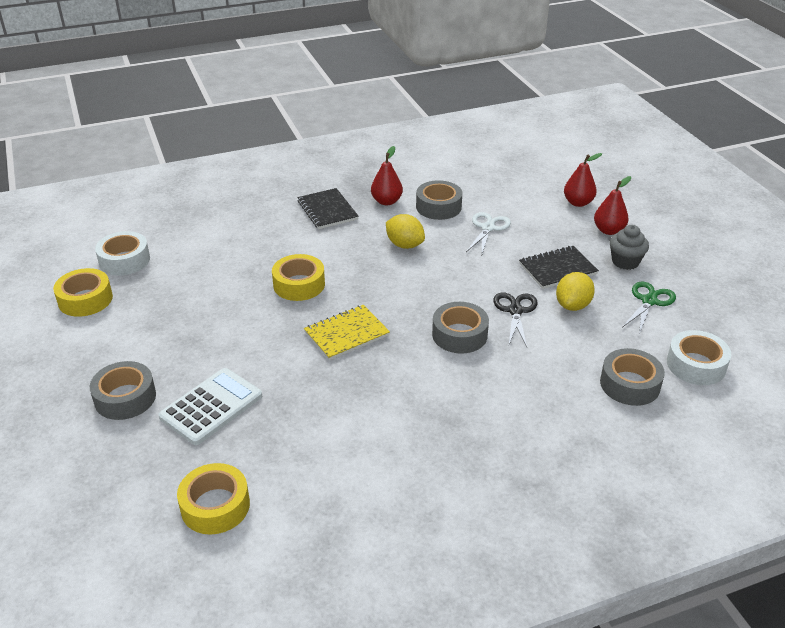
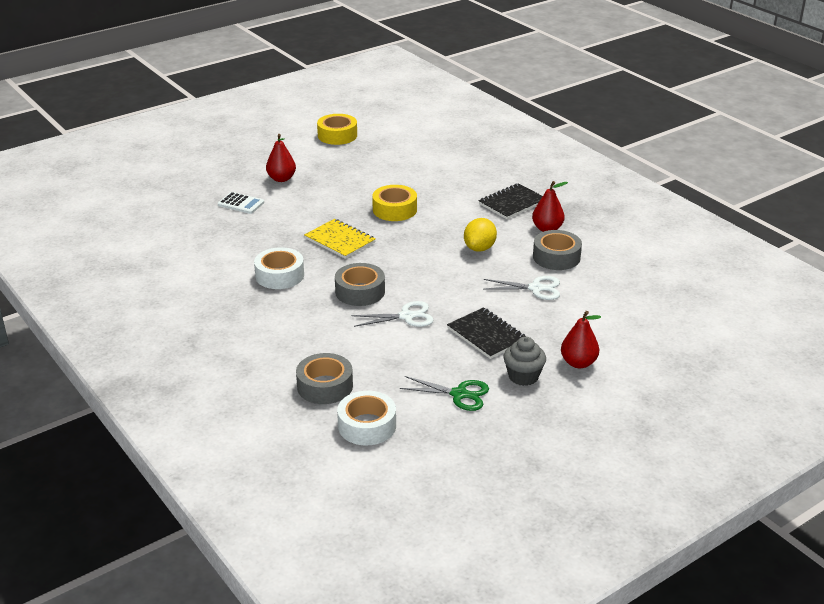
camera: 75 degrees right, 5 degrees down
grey tape [90,361,156,420] -> none
white tape [95,231,150,276] -> white tape moved to [254,247,304,289]
white calculator [159,368,262,445] -> white calculator [218,192,264,214], size x0.62
yellow tape [177,463,250,535] -> none
black scissors [493,292,538,347] -> white scissors [351,301,433,327]
yellow lemon [556,272,595,311] -> none
red pear [564,153,602,207] -> red pear moved to [266,134,296,182]

